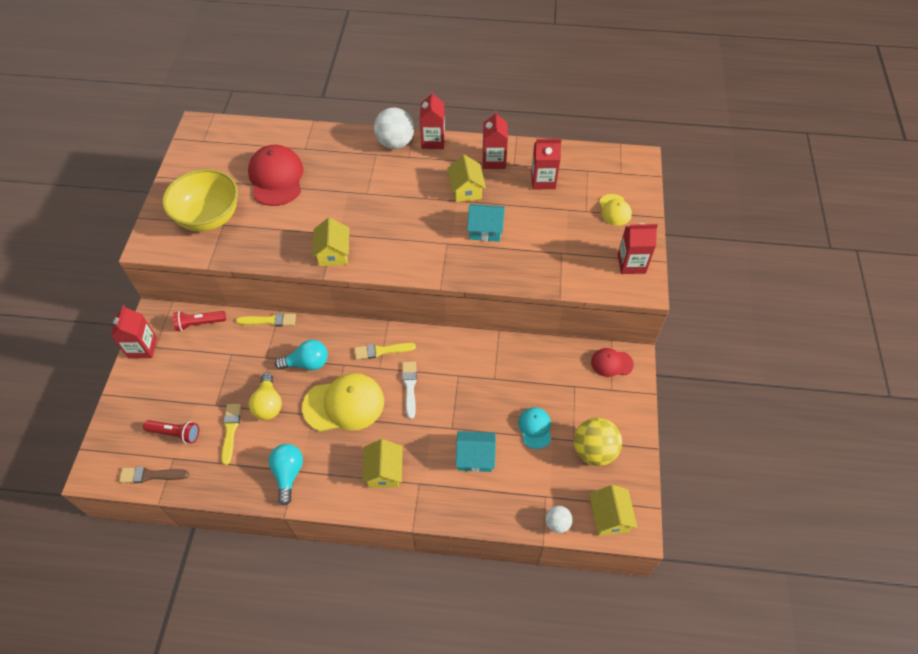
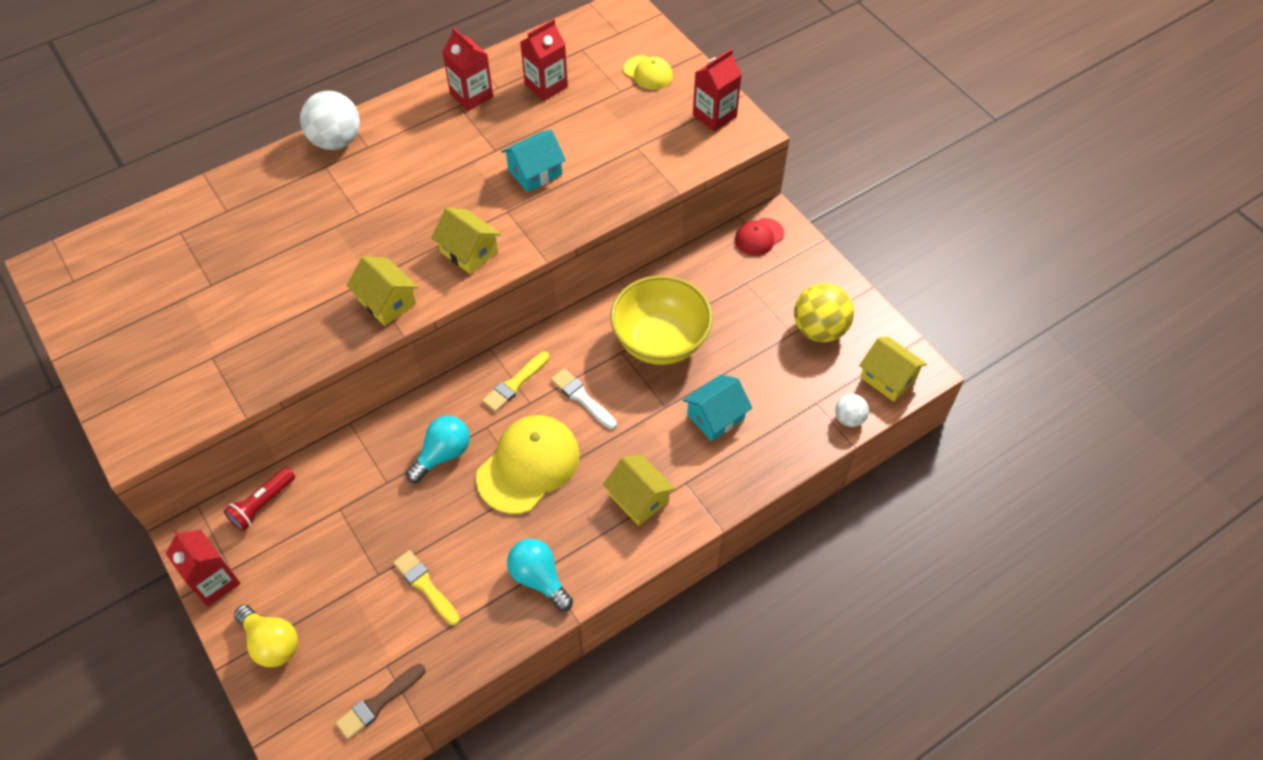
camera: 40 degrees left, 0 degrees up
red flashlight [143,420,199,444] -> none
yellow bowl [162,169,238,232] -> yellow bowl moved to [610,275,713,365]
yellow brush [236,313,296,327] -> none
red cap [248,145,303,206] -> none
yellow light bulb [249,373,282,420] -> yellow light bulb moved to [234,605,298,667]
red carton [420,91,445,149] -> none
yellow house [447,155,486,202] -> yellow house moved to [431,208,501,274]
turquoise cap [518,407,551,449] -> none

